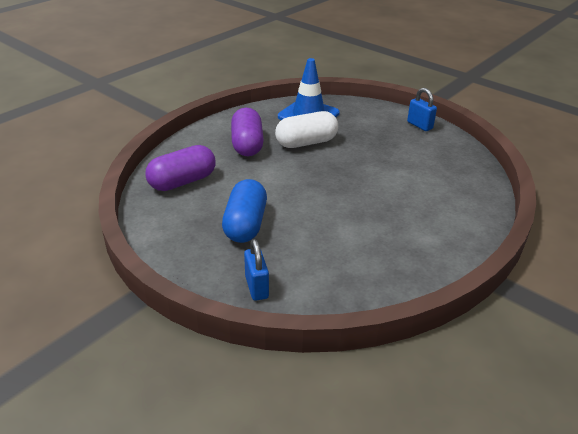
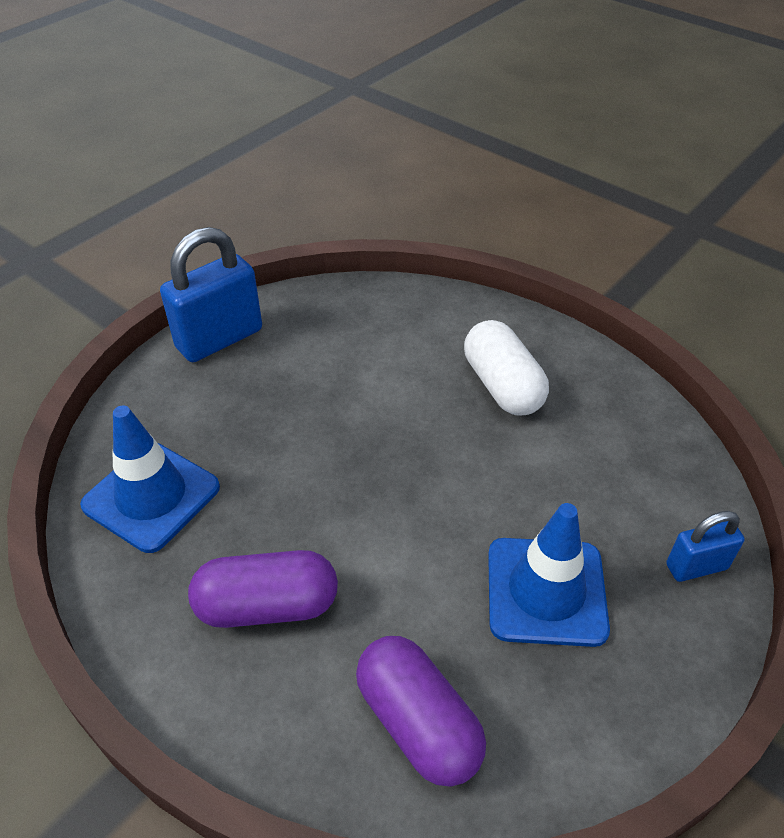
camera: 90 degrees left, 10 degrees up
blue capsule [222,179,267,243] -> blue traffic cone [488,503,610,647]
white capsule [275,111,338,148] -> white capsule moved to [464,320,549,416]
blue padlock [407,88,437,131] -> blue padlock [160,227,262,362], size x1.81

